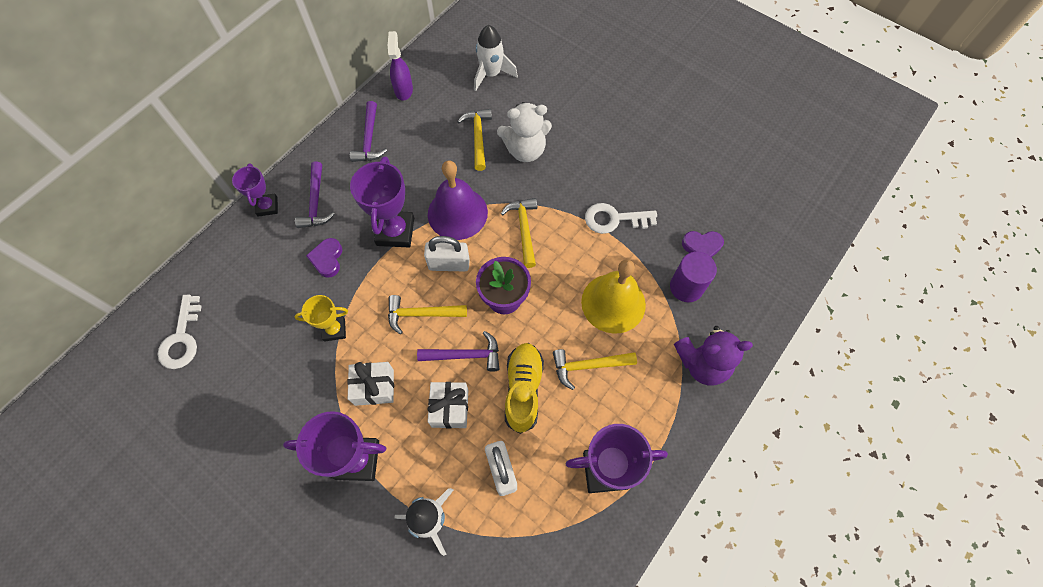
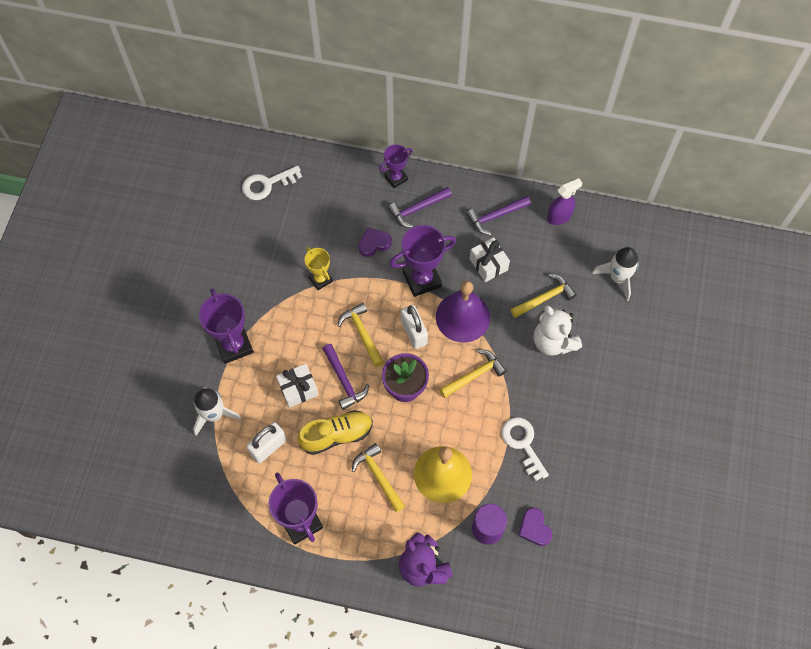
camera: 65 degrees right, 0 degrees up
white gift [347,362,394,406] -> white gift moved to [469,237,510,282]

